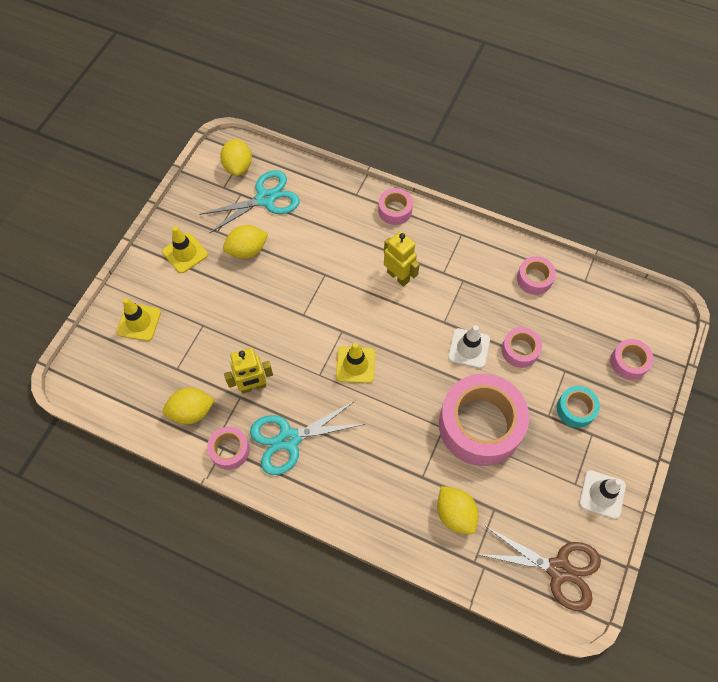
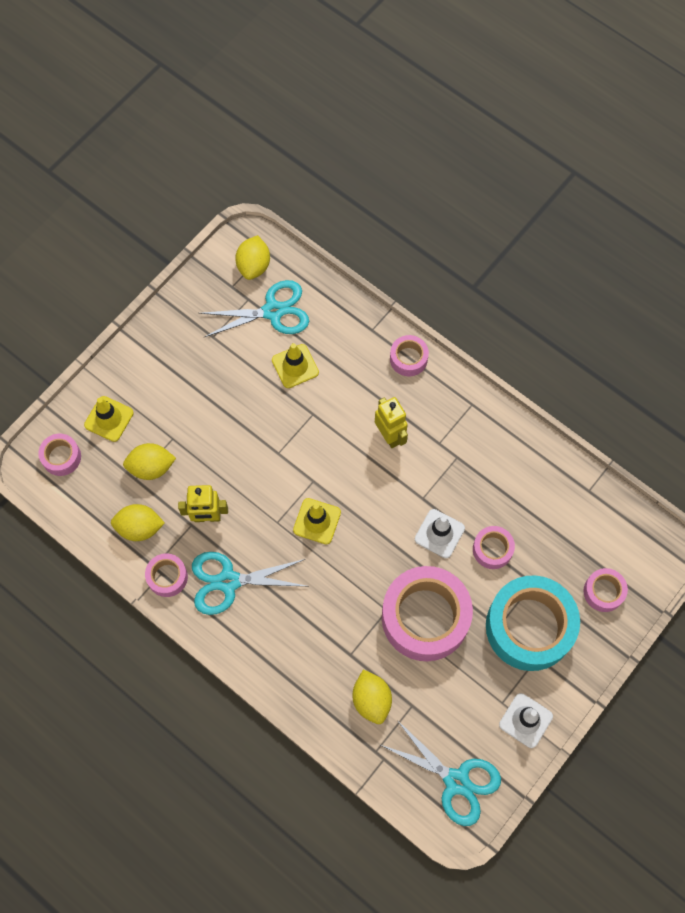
camera: 15 degrees right, 5 degrees up
yellow traffic cone [162,226,208,273] -> yellow traffic cone moved to [272,343,319,388]
yellow lemon [223,225,268,258] -> yellow lemon moved to [123,443,176,480]
brown scissors [476,526,601,611] -> turquoise scissors [381,720,501,826]
pink tape [517,256,556,295] -> pink tape moved to [38,434,81,476]
turquoise tape [557,386,600,428] -> turquoise tape [486,575,580,671], size x2.15

